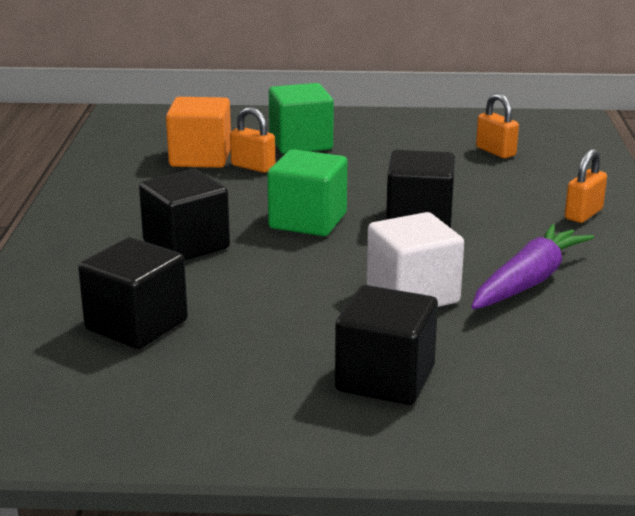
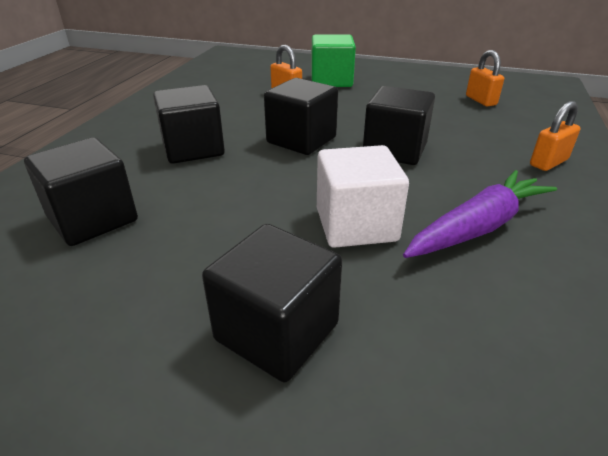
camera: 15 degrees right, 10 degrees up
orange cube [166,97,231,168] -> none
green cube [267,149,347,236] -> black cube [264,78,338,155]

